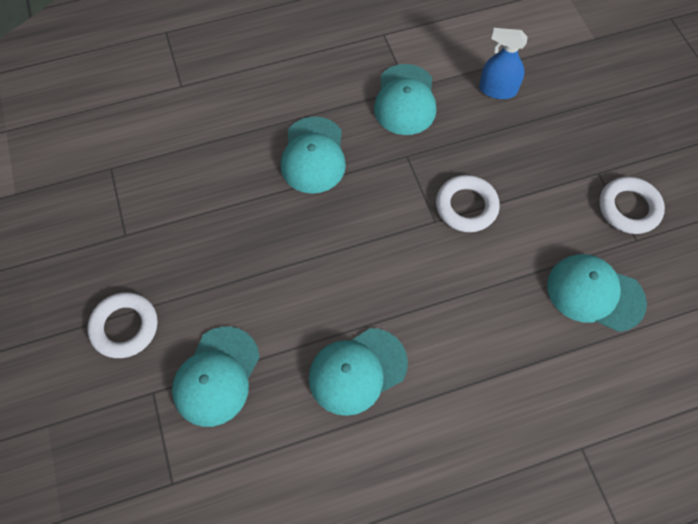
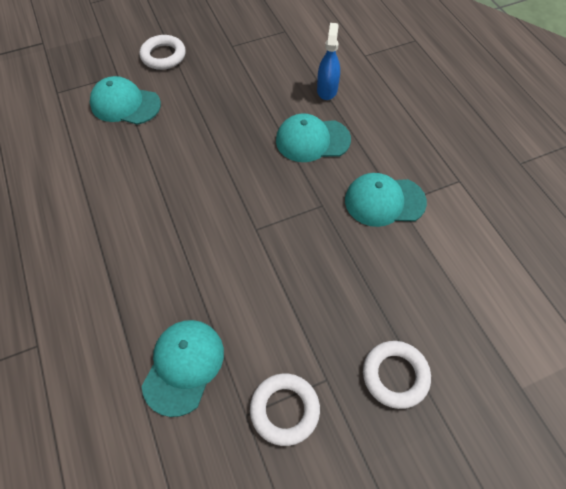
camera: 85 degrees right, 5 degrees down
turquoise cap [309,328,408,416] -> none
white ring [436,175,500,232] -> white ring moved to [363,341,431,409]
blue spray bottle [479,28,528,99] -> blue spray bottle moved to [317,23,340,100]

